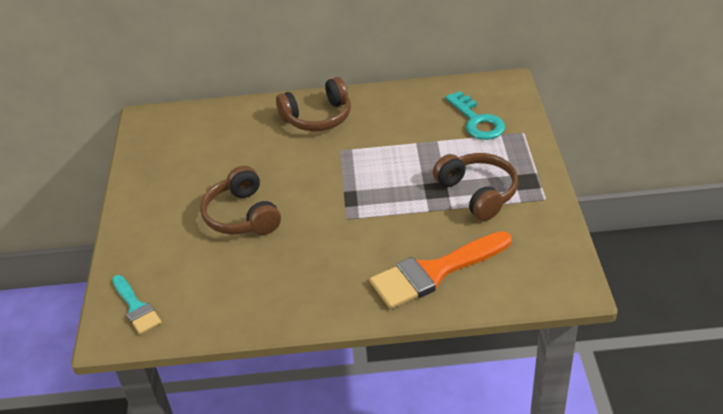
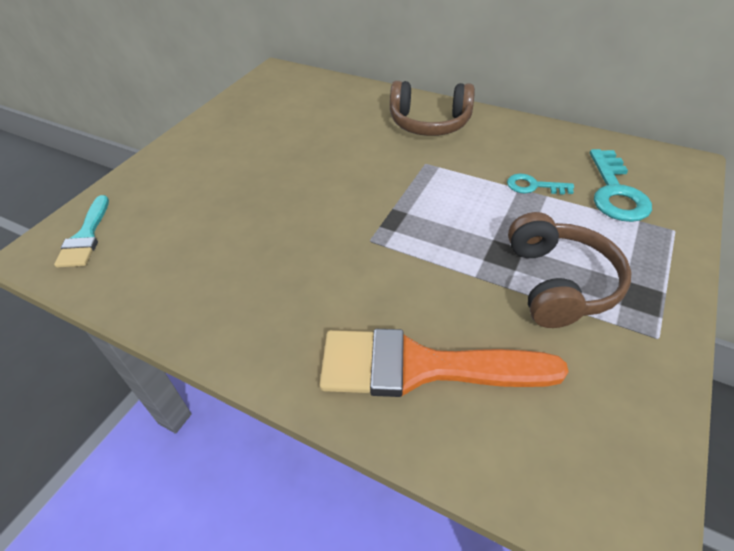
camera: 30 degrees right, 5 degrees up
brown headphones [200,166,281,235] -> none
none -> turquoise key [507,174,574,195]

